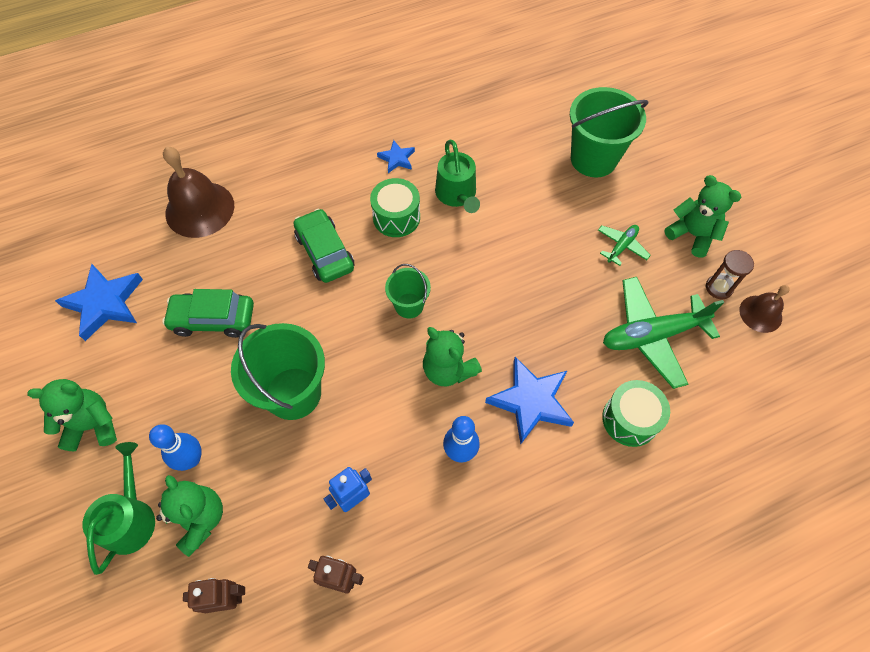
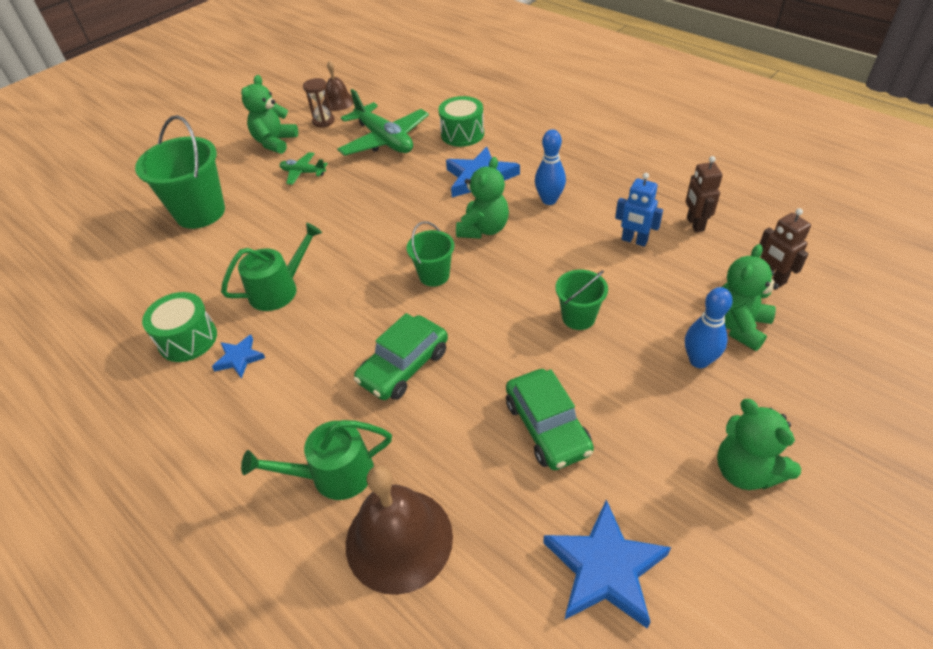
camera: 110 degrees left, 15 degrees down
green watering can [83,442,155,575] -> green watering can moved to [241,420,392,500]
green bucket [231,323,325,420] -> green bucket [556,270,608,330], size x0.55
green drum [370,178,420,237] -> green drum moved to [142,292,217,362]

